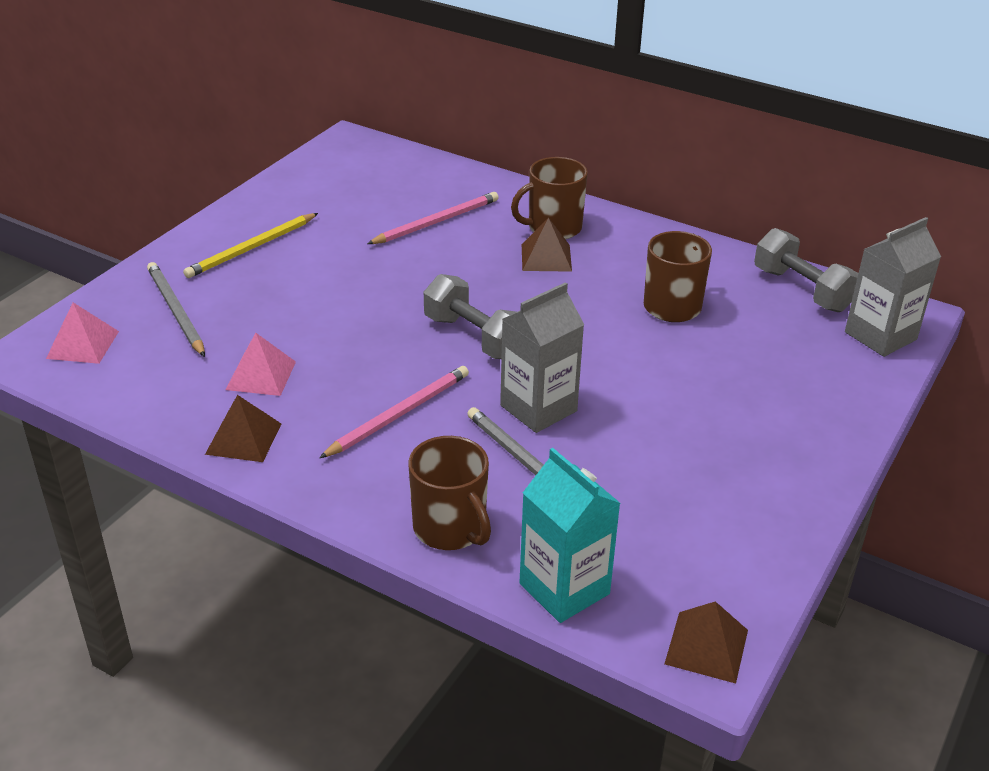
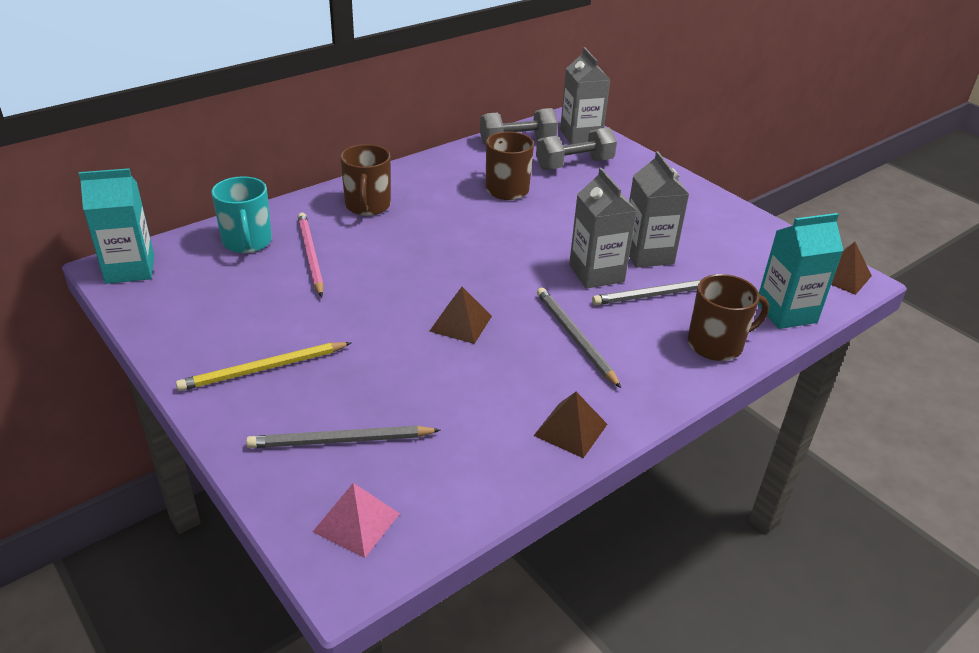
camera: 70 degrees left, 0 degrees up
yellow pencil [183,213,318,278] -> yellow pencil turned 90 degrees clockwise [176,342,351,391]
pink pyramid [226,333,296,396] -> none
pink pencil [319,366,469,458] -> grey pencil [537,288,621,388]
grey dumbbell [424,274,516,359] -> grey dumbbell moved to [536,127,617,170]
brown pyramid [522,217,572,272] -> brown pyramid moved to [429,287,492,344]
none -> turquoise carton [79,168,154,284]
none -> turquoise mug [211,176,272,253]
none -> grey carton [629,151,689,268]

